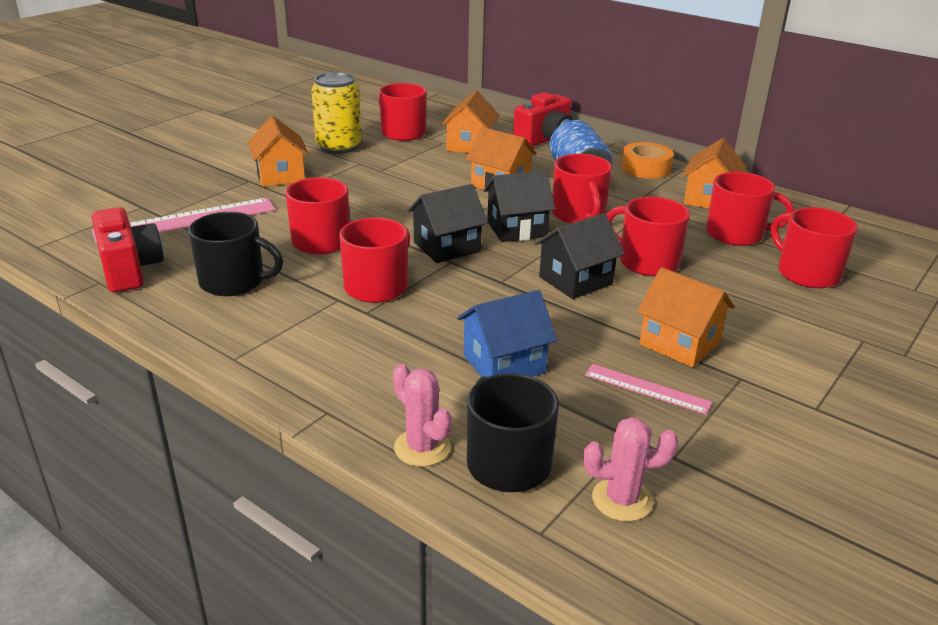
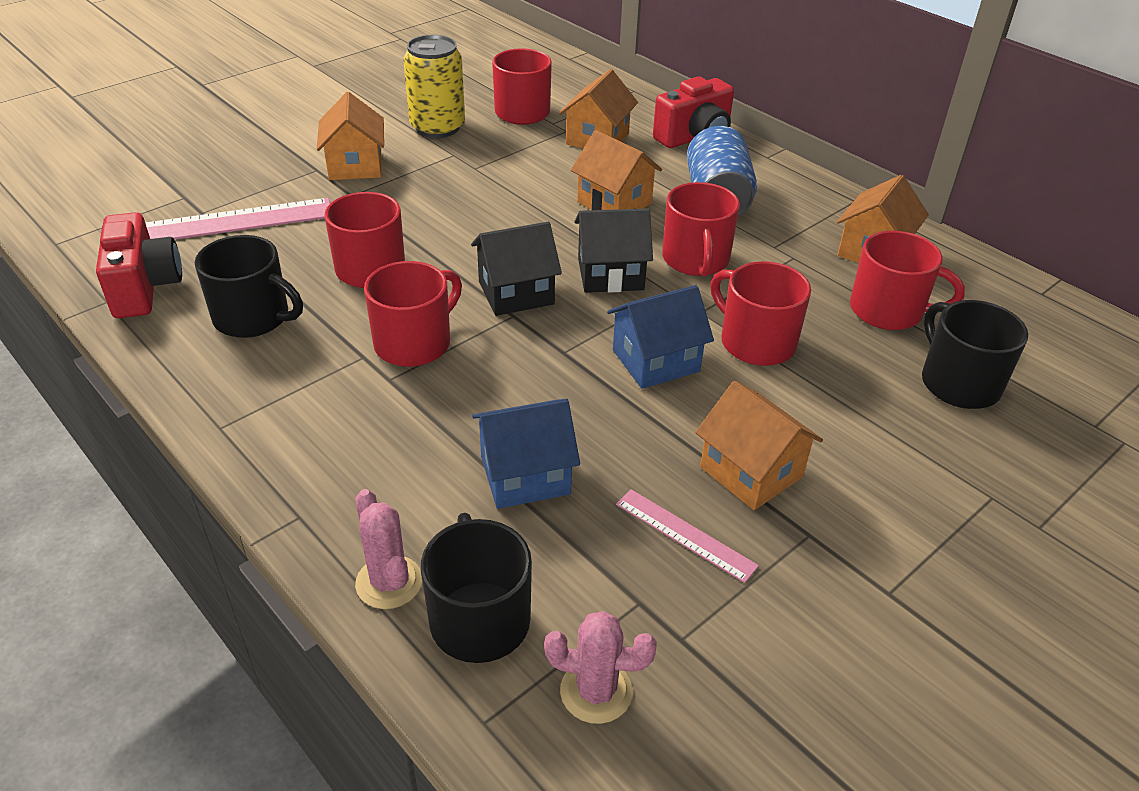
camera: 10 degrees right, 10 degrees up
black house [535,213,625,299] -> blue house [607,285,714,389]
orange tape [621,142,674,179] -> none
red mug [771,207,858,288] -> black mug [922,300,1028,409]

